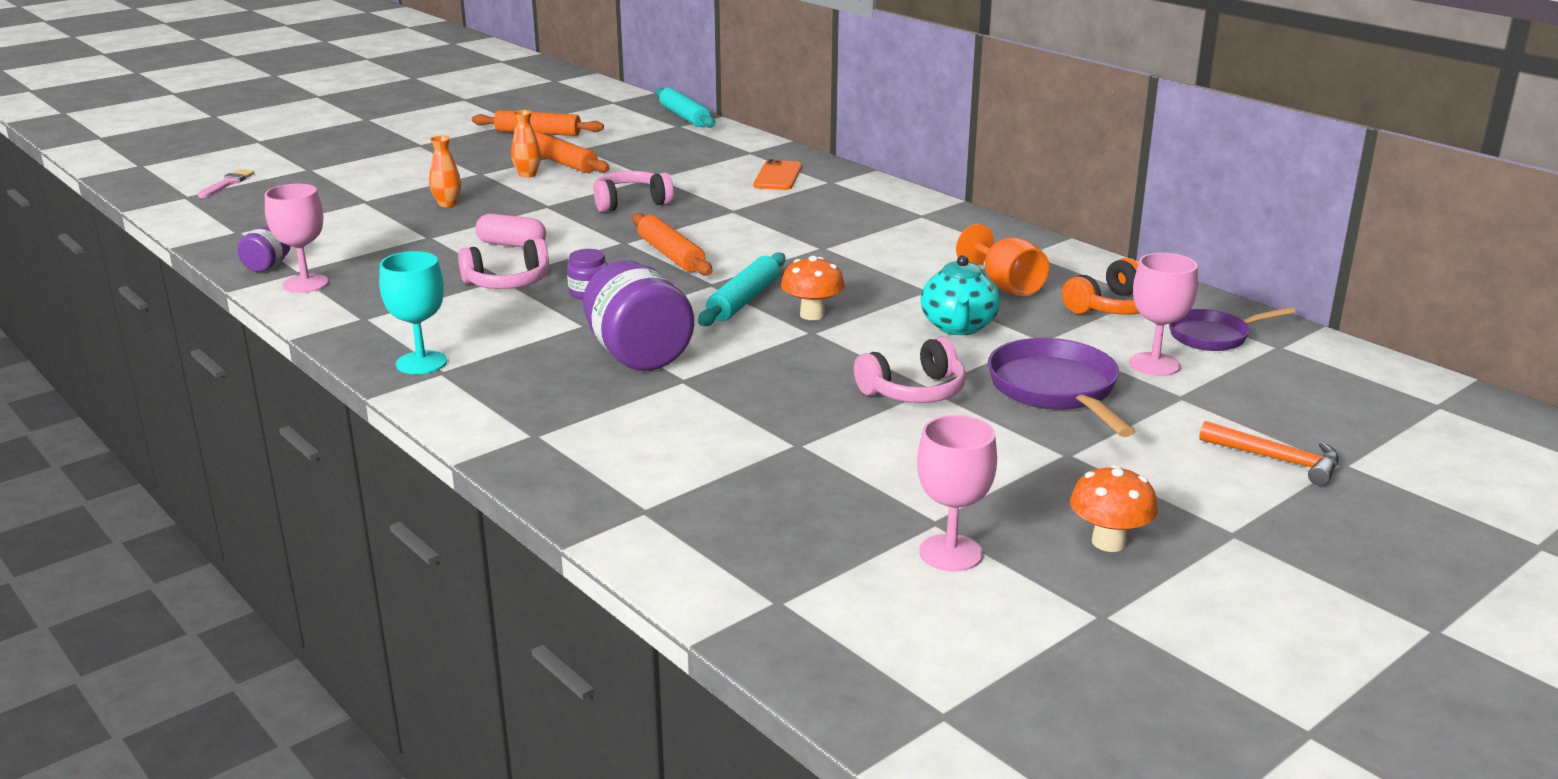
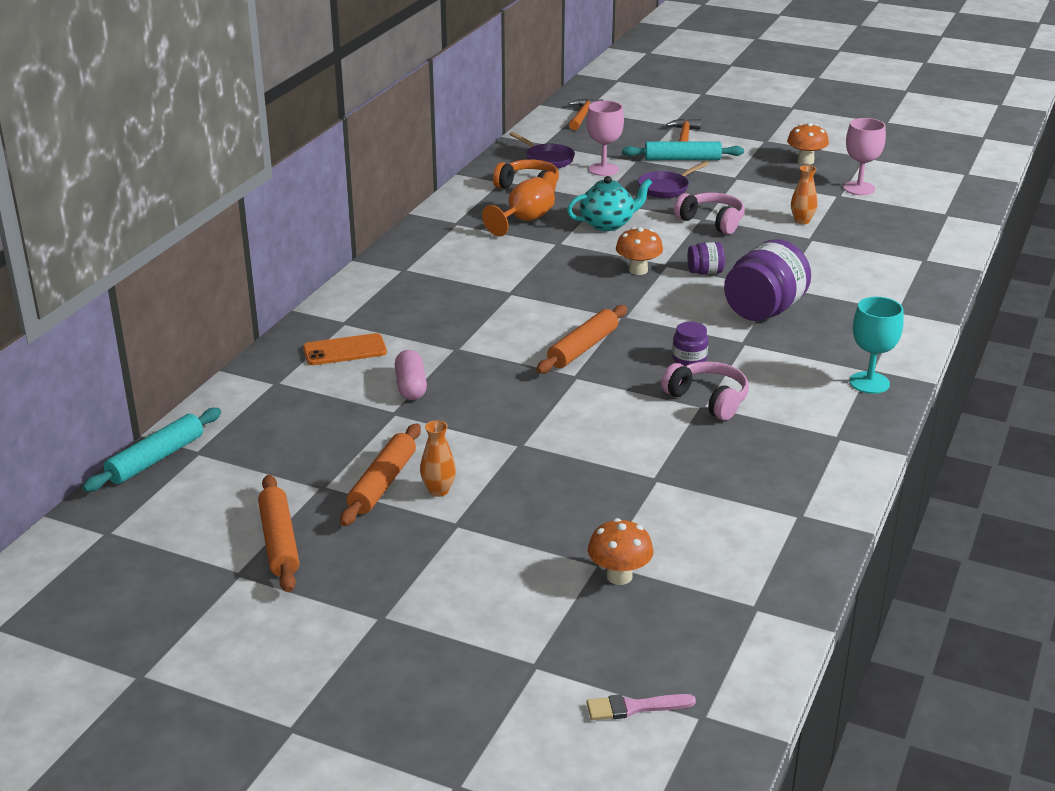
camera: 115 degrees left, 5 degrees up
purple jar [237,226,290,272] -> purple jar moved to [687,242,725,275]
pink goblet [265,184,329,293] -> none
orange vase [429,136,461,207] -> orange vase moved to [791,165,818,224]
pink capsule [475,214,546,248] -> pink capsule moved to [395,350,427,400]
pink headphones [593,171,674,213] -> none
turquoise rolling pin [698,252,785,326] -> turquoise rolling pin moved to [622,141,744,160]
purple pan [988,338,1136,437] -> purple pan [638,161,709,198], size x0.65
none -> orange hammer [569,98,603,130]
none -> orange mushroom [588,518,653,585]

